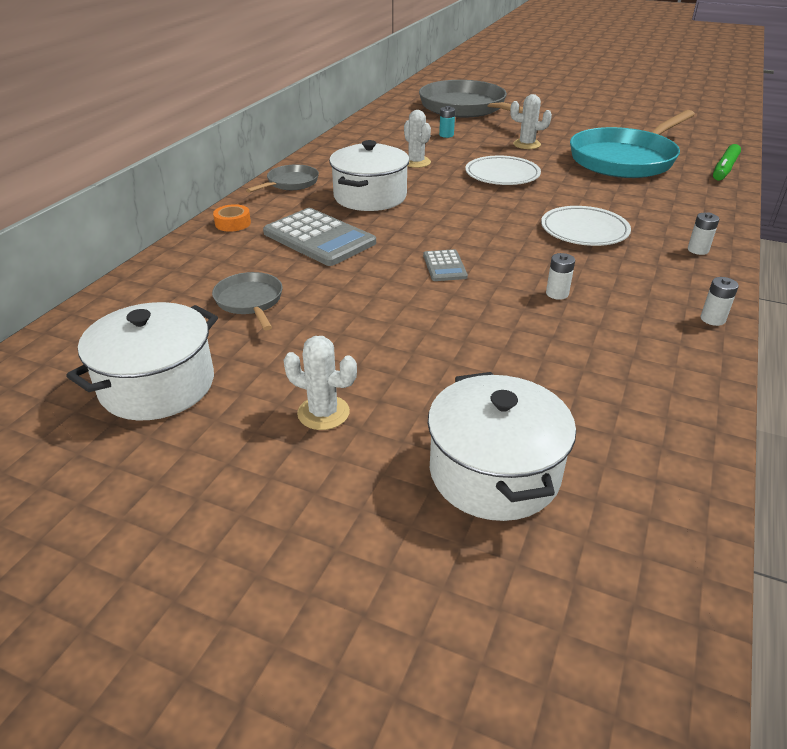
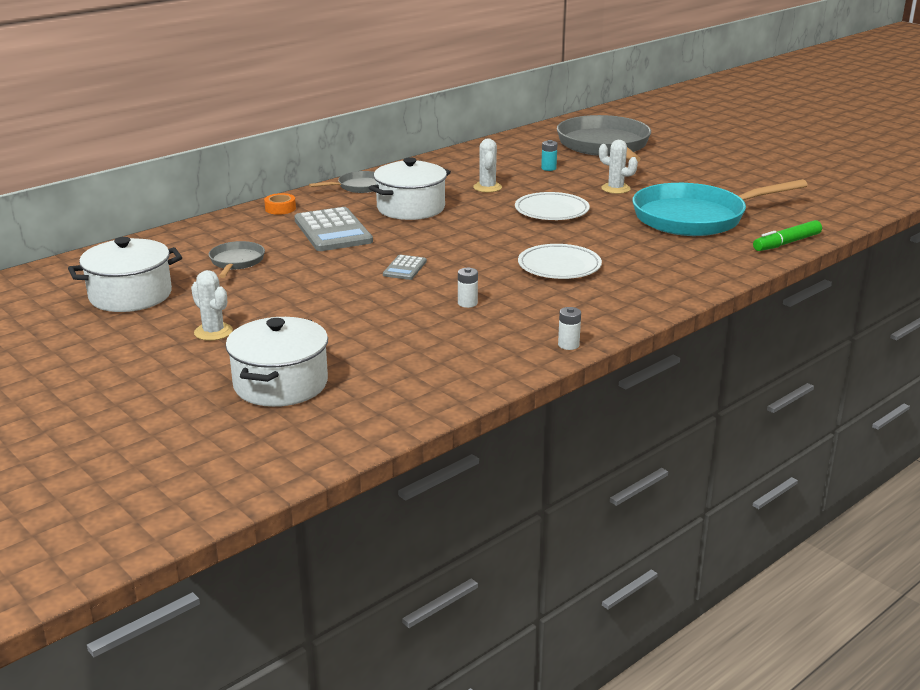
camera: 25 degrees right, 10 degrees down
white battery [688,213,719,255] -> none

